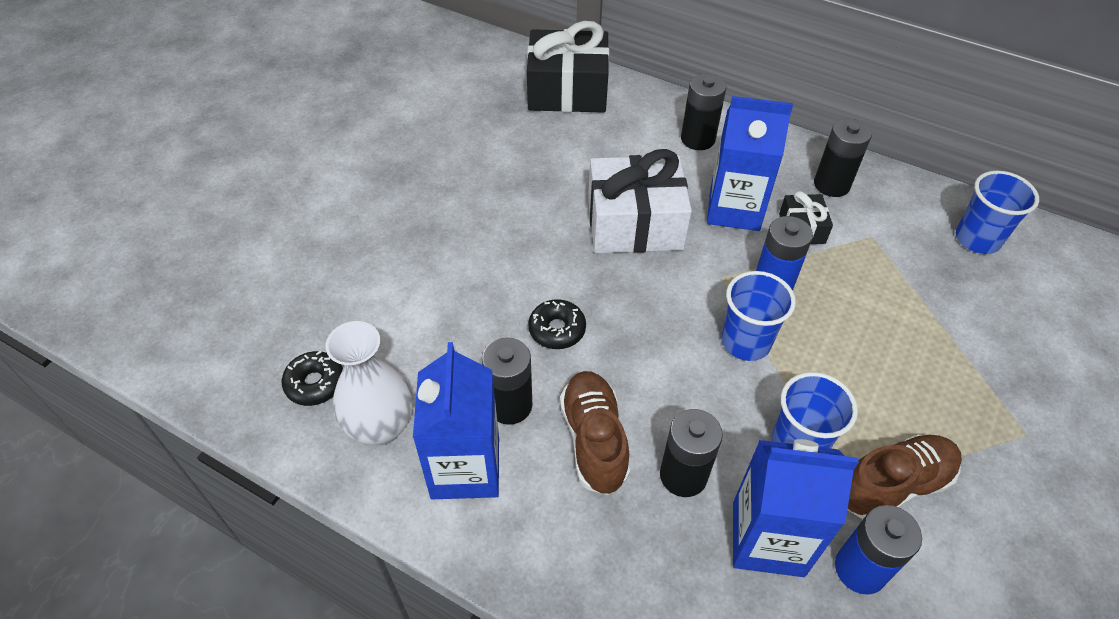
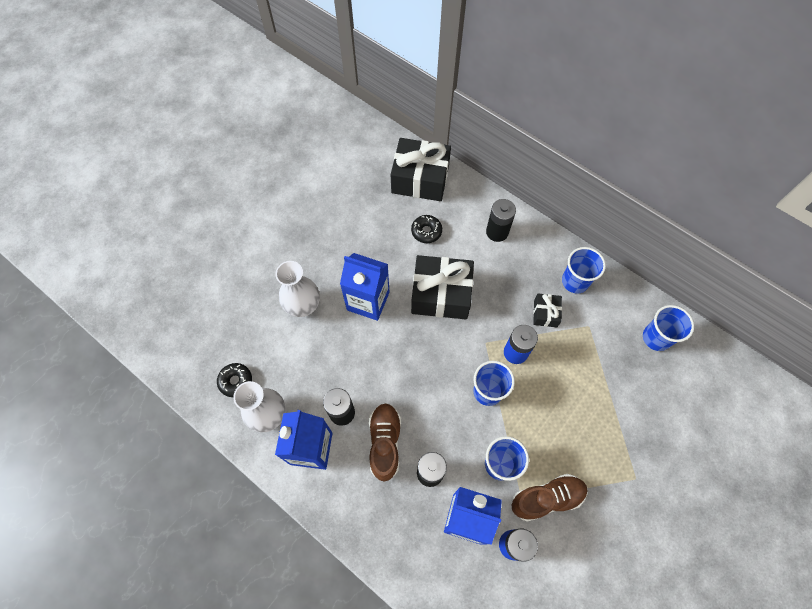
camera: 10 degrees right, 15 degrees up
black donut [528,299,586,349] -> black donut moved to [411,215,442,243]
white gift [588,149,692,253] -> black gift [411,255,474,319]
blue carton [707,96,793,231] -> blue carton moved to [340,253,390,321]
black battery [814,118,872,197] -> blue cup [562,247,606,294]
none -> white vase [275,261,320,317]

